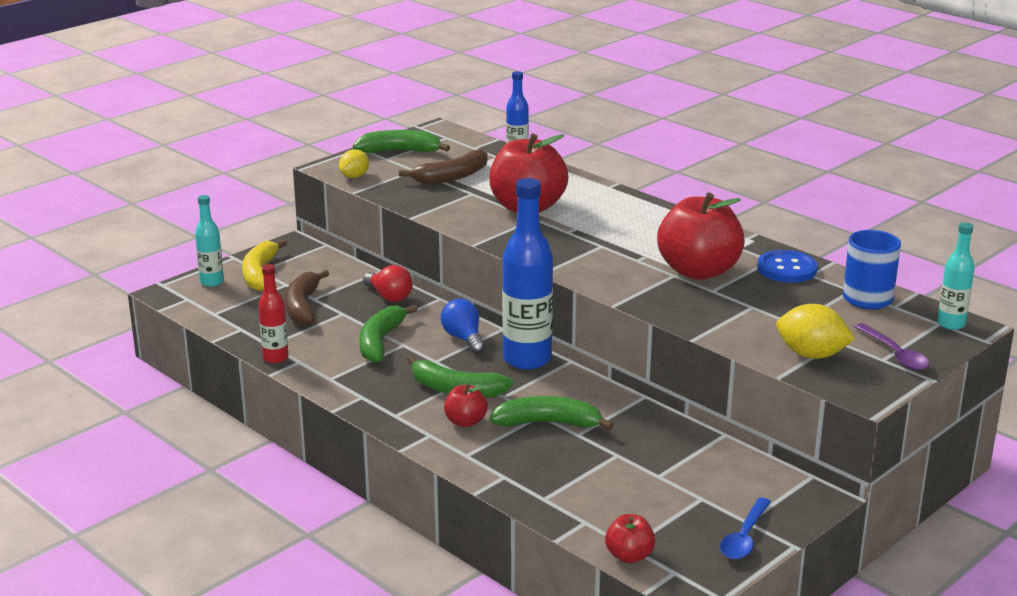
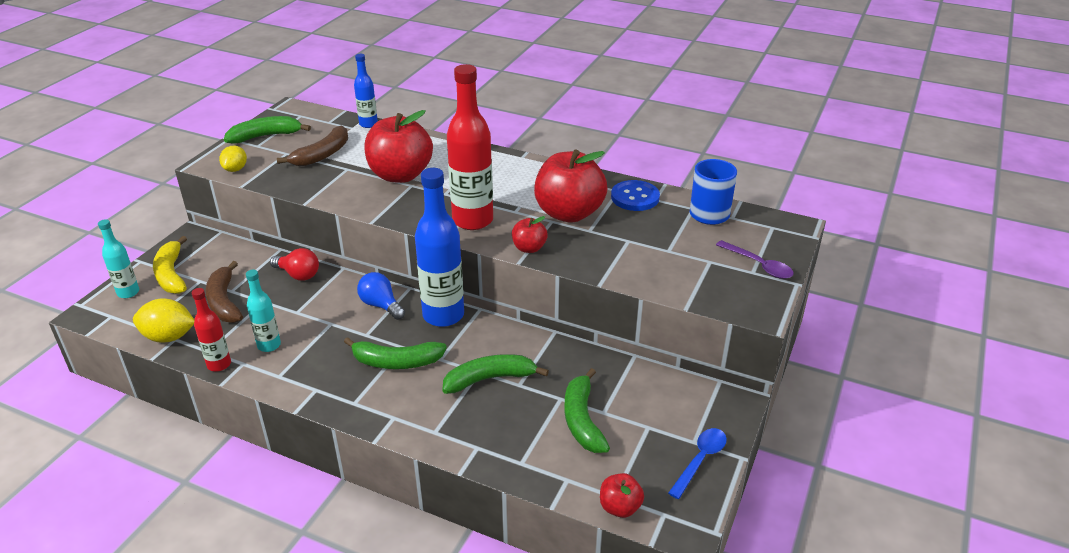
camera: 20 degrees left, 10 degrees up
green banana [359,305,418,363] -> green banana moved to [564,368,610,453]
red apple [444,384,488,427] -> red apple moved to [512,216,548,253]
blue spoon [720,498,771,559] -> blue spoon turned 150 degrees counterclockwise [668,428,727,499]
yellow lemon [776,304,855,359] -> yellow lemon moved to [133,298,194,343]
turquoise bottle [937,222,975,330] -> turquoise bottle moved to [246,270,281,352]
none -> red bottle [447,64,493,230]

